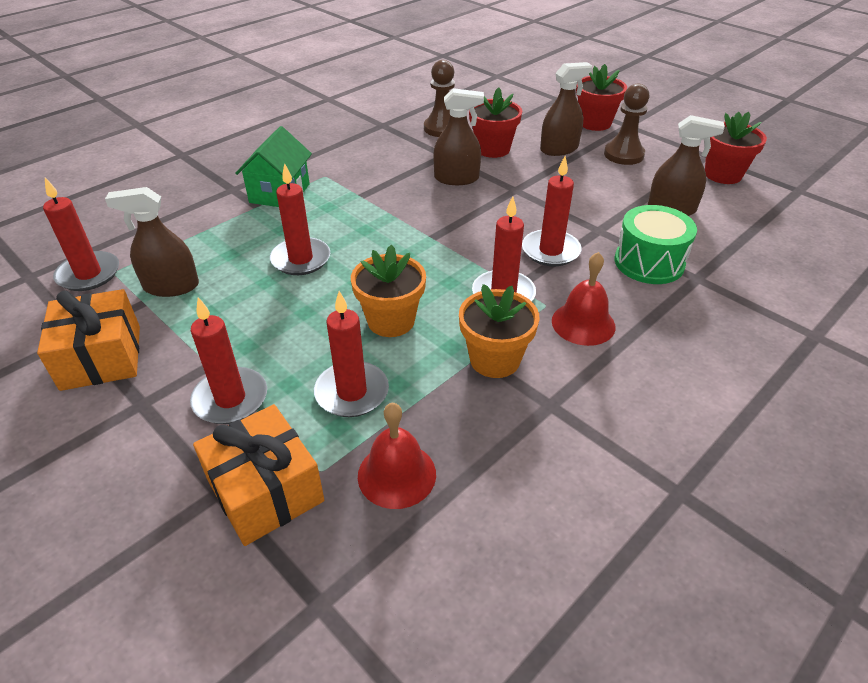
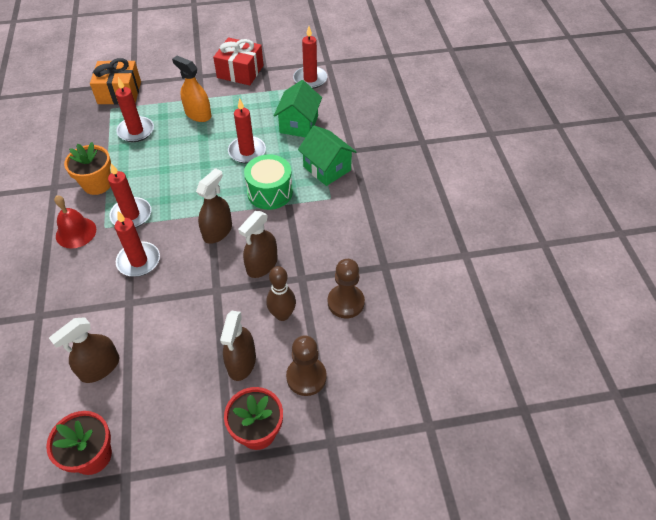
camera: 125 degrees right, 10 degrees up
orange gift [37,289,140,391] -> red gift [213,37,263,85]
brown spray bottle [105,187,199,297] -> brown spray bottle moved to [196,168,232,244]
red candle [190,297,267,424] -> none
orange flower pot [351,245,426,337] -> none
red bell [358,403,436,509] -> none
red flower pot [469,87,522,158] -> brown bowling pin [266,266,296,321]
brown pawn [604,83,649,165] -> brown pawn moved to [286,335,327,396]
green drum [615,205,697,284] -> green drum moved to [244,155,293,210]
none -> orange spray bottle [172,56,211,122]
none -> green house [274,80,322,138]

